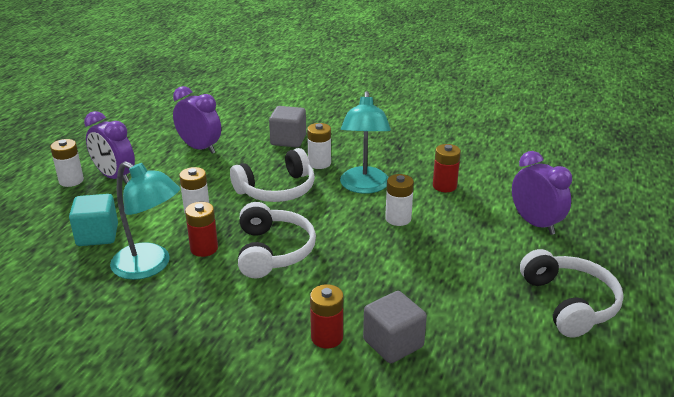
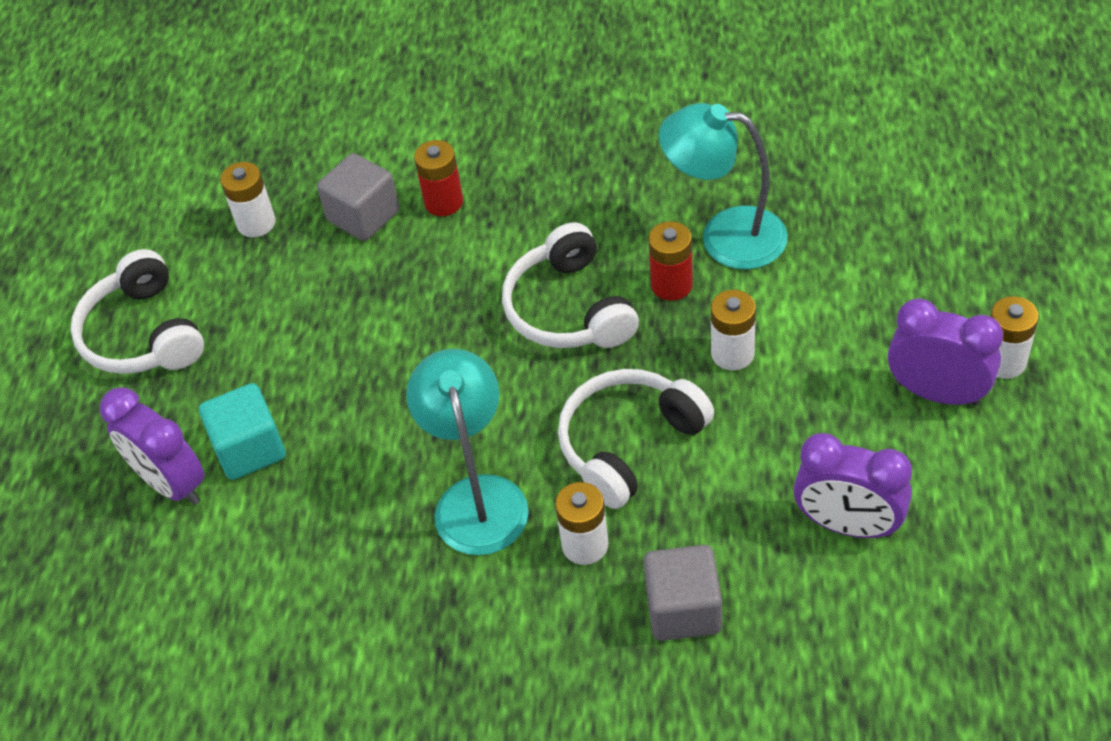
camera: 170 degrees right, 20 degrees up
turquoise cube [69,194,118,246] -> turquoise cube moved to [199,383,286,480]
white battery [385,174,414,226] -> white battery moved to [220,162,276,237]
red battery [433,144,461,192] -> none

